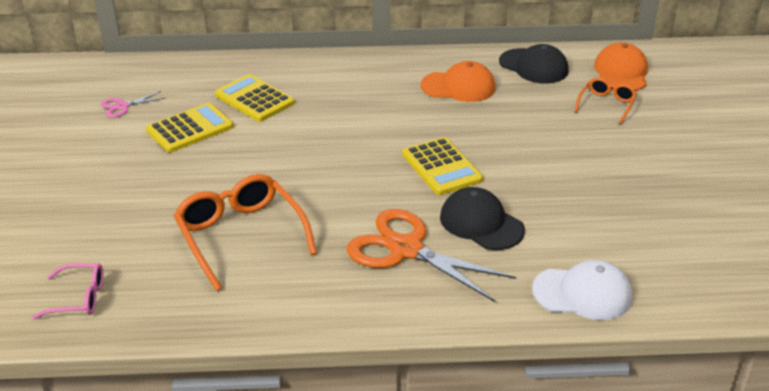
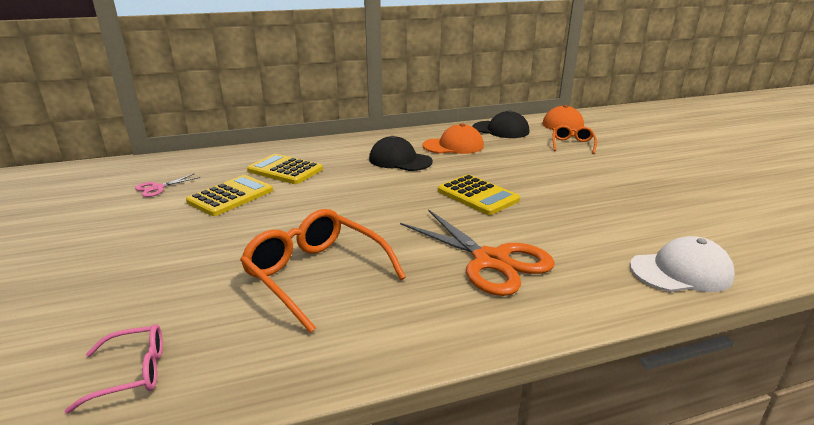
camera: 15 degrees left, 10 degrees down
orange scissors [347,209,516,302] -> orange scissors turned 150 degrees counterclockwise [400,209,555,296]
black cap [440,187,525,250] -> black cap moved to [369,136,433,171]

